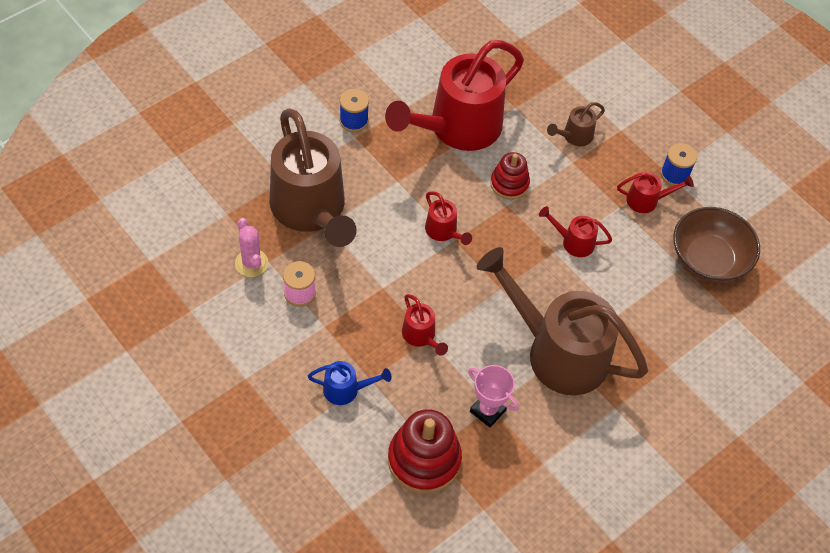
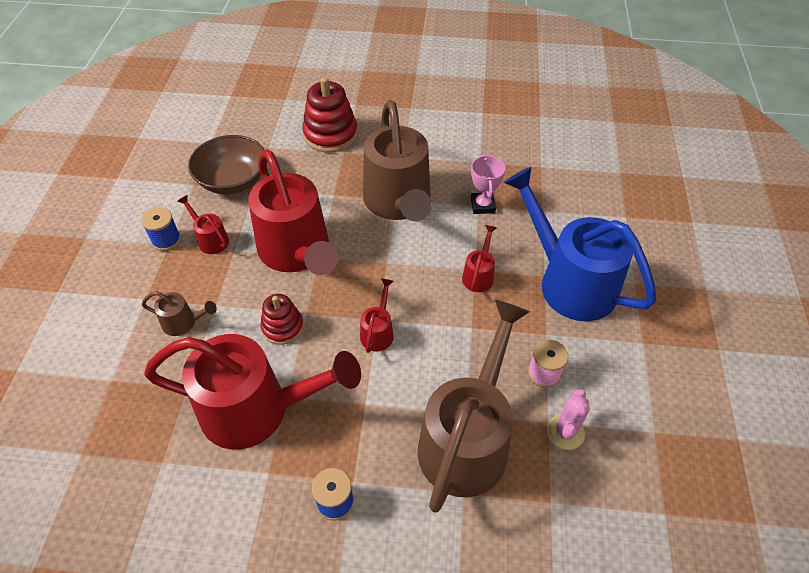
camera: 130 degrees left, 5 degrees down
blue watering can [307,361,392,405] -> blue watering can [504,167,656,321], size x2.38
red stacking toy [388,409,462,494] -> red stacking toy moved to [302,77,358,153]
red watering can [539,206,612,257] -> red watering can [248,149,338,275], size x2.38

